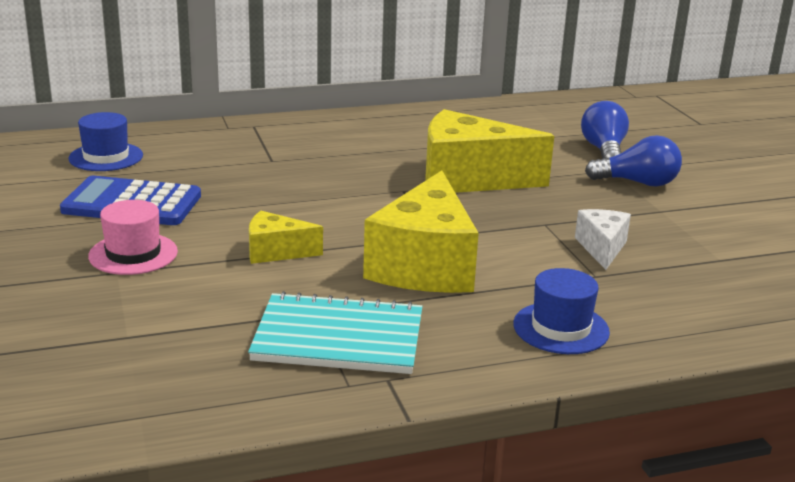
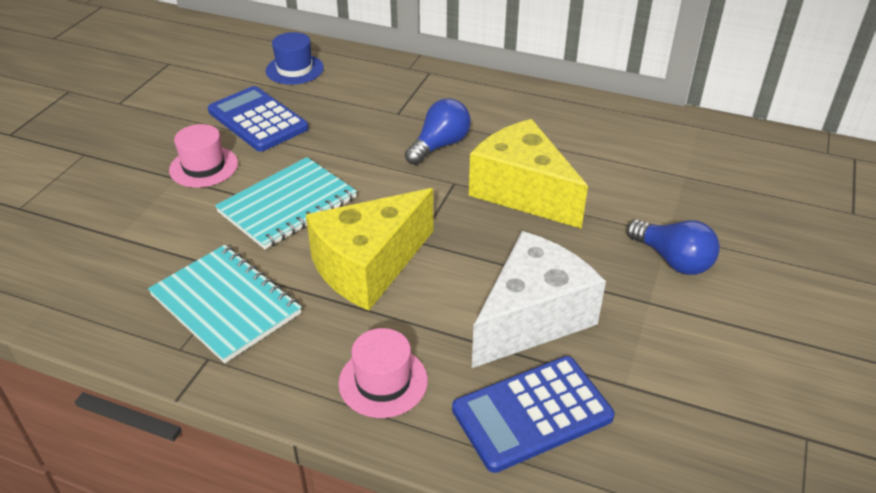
camera: 40 degrees right, 15 degrees up
yellow cheese [249,211,323,264] -> turquoise notebook [215,157,357,249]
blue hat [513,268,610,354] -> pink hat [338,328,428,418]
white cheese [575,209,631,270] -> white cheese [472,231,606,368], size x1.98
blue light bulb [581,101,629,159] -> blue light bulb moved to [405,98,471,165]
none -> blue calculator [452,356,615,473]

